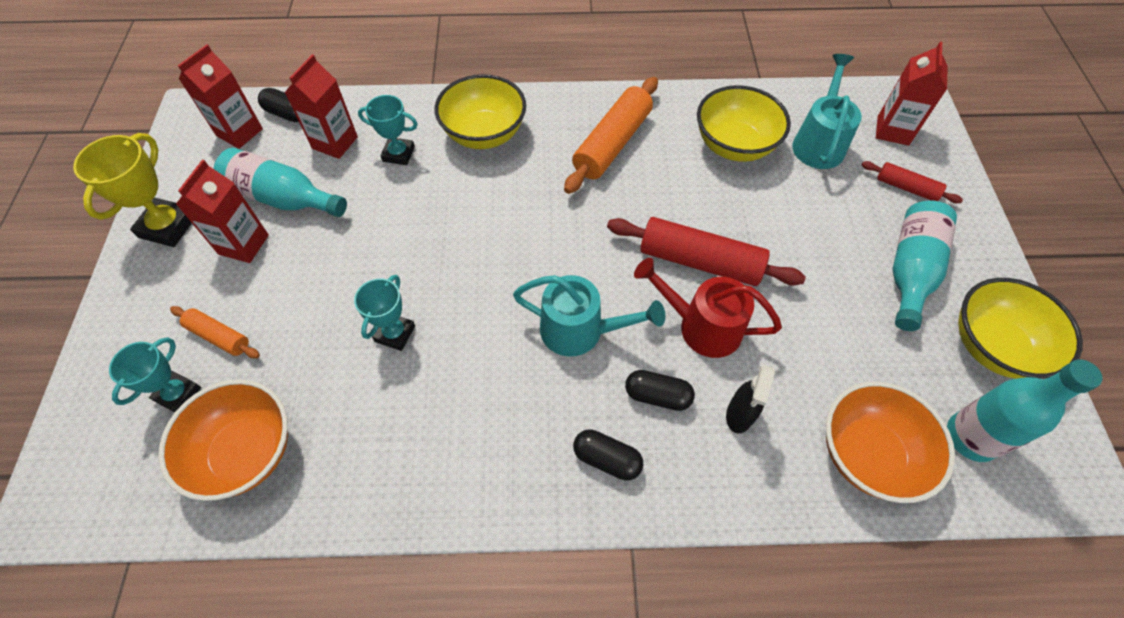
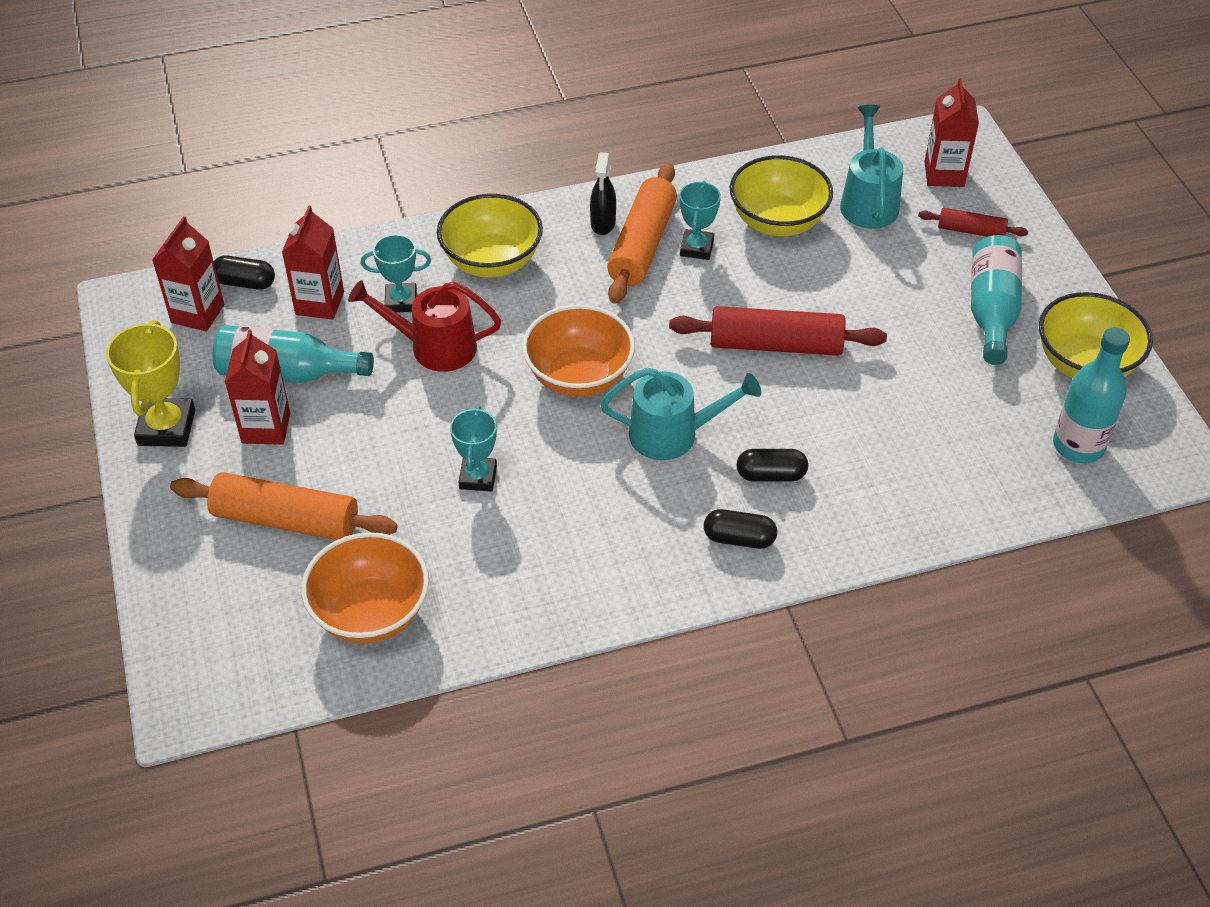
camera: 15 degrees left, 10 degrees down
turquoise trophy [109,337,201,412] -> turquoise trophy moved to [680,181,721,260]
orange rolling pin [170,306,260,358] -> orange rolling pin [170,472,398,540], size x1.86
red watering can [634,258,782,358] -> red watering can moved to [348,280,501,372]
black spray bottle [726,365,775,434] -> black spray bottle moved to [590,152,616,235]
orange bowl [826,382,955,503] -> orange bowl moved to [522,305,635,397]

